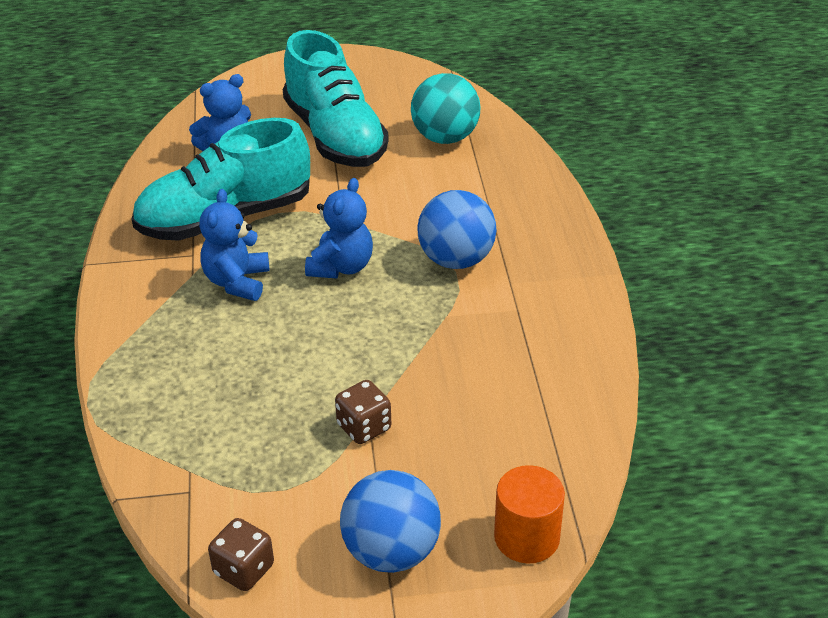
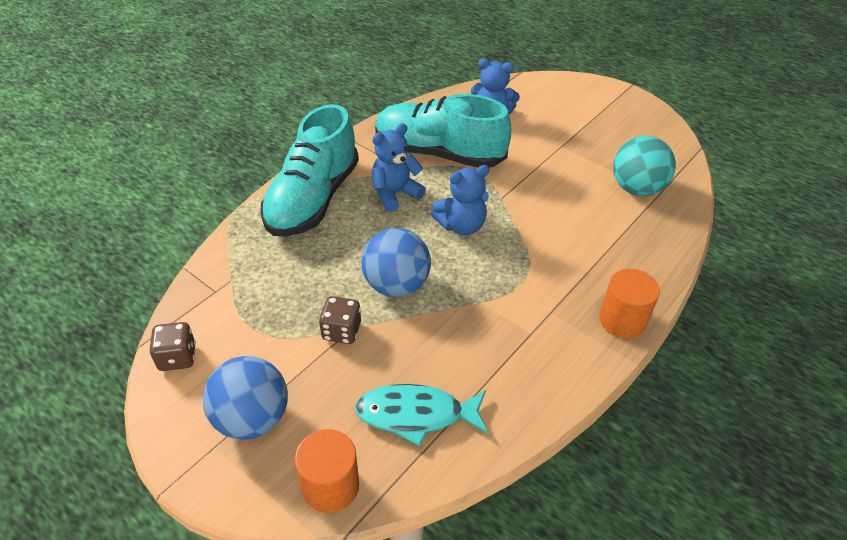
camera: 45 degrees right, 5 degrees up
turquoise shoe [283,30,389,167] -> turquoise shoe moved to [260,104,359,236]
blue ball [417,190,497,269] -> blue ball moved to [362,228,431,297]
none -> turquoise fish [355,384,488,447]
none -> orange cylinder [599,269,660,339]

